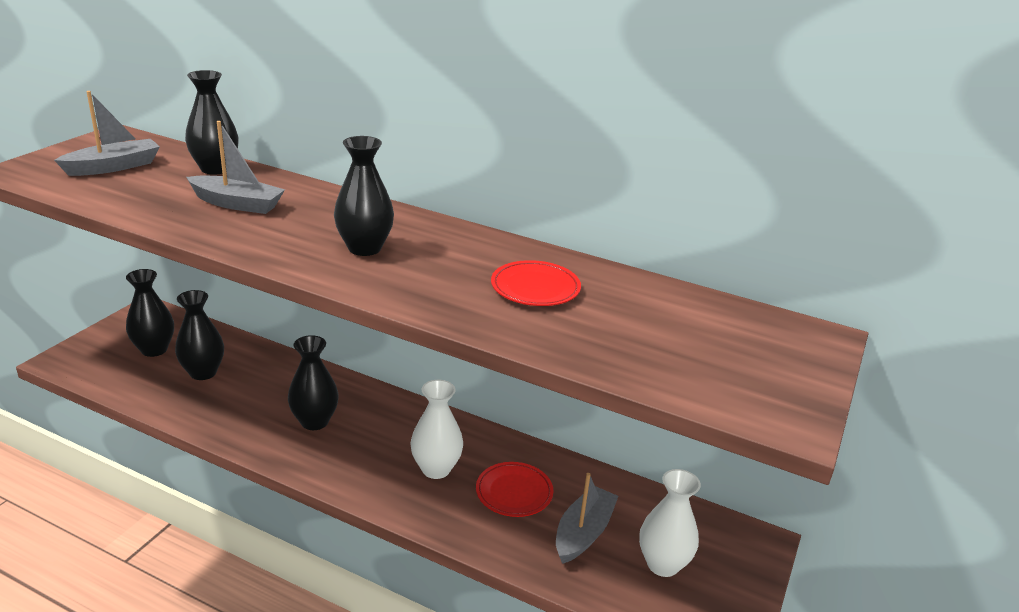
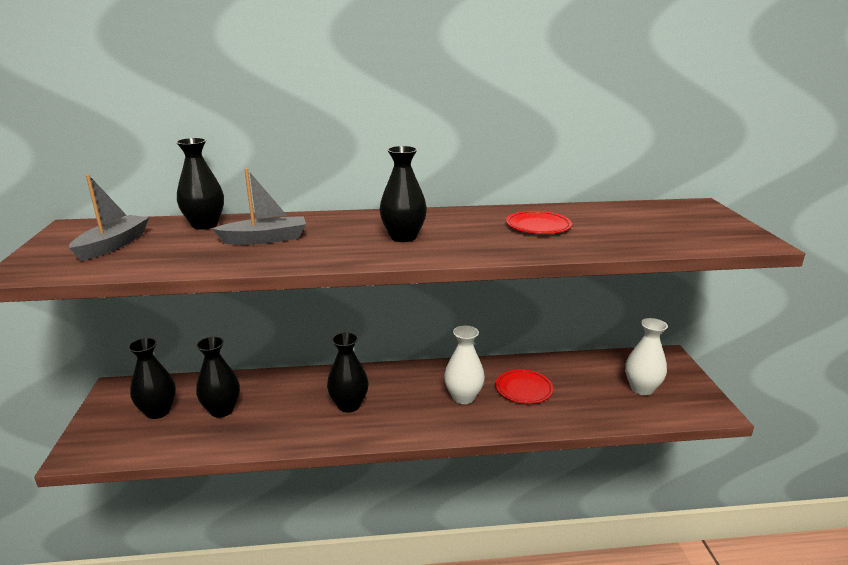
camera: 30 degrees left, 5 degrees down
grey boat [556,473,619,564] -> none

